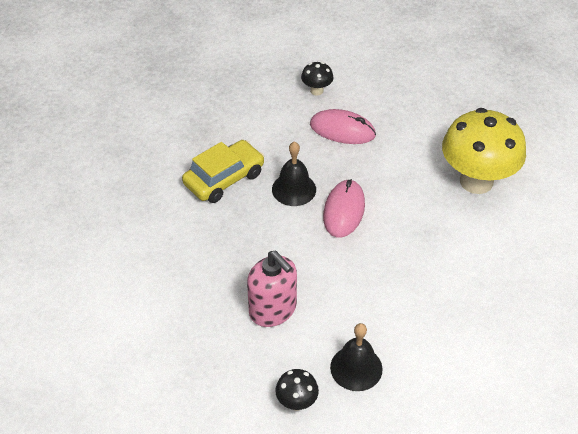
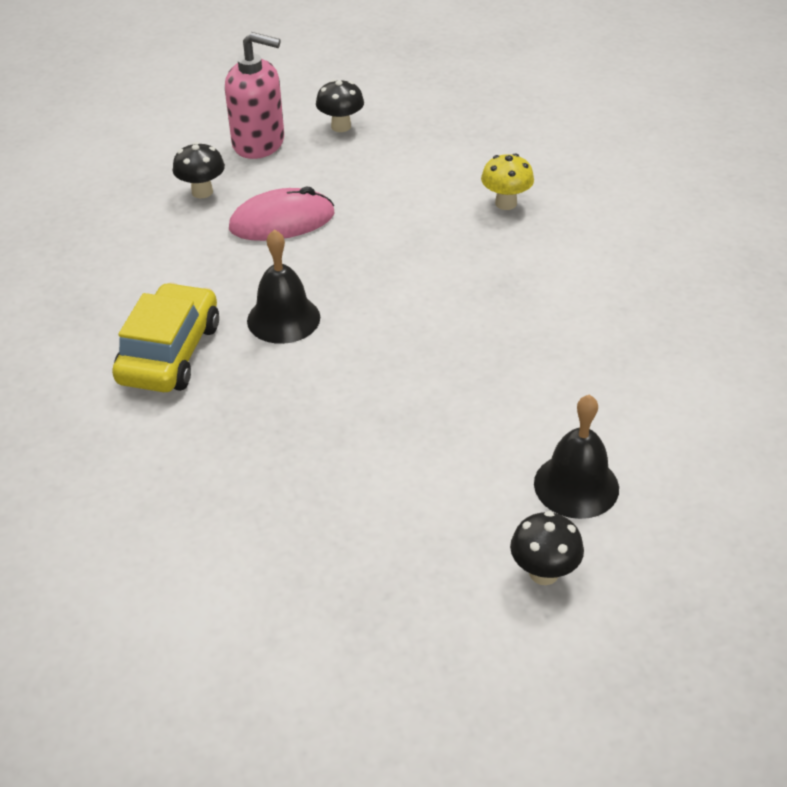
camera: 35 degrees left, 5 degrees down
pink soap dispenser [247,251,297,327] -> pink soap dispenser moved to [225,32,284,159]
pink mouse [323,179,365,237] -> none
yellow mushroom [442,108,526,194] -> yellow mushroom [481,153,534,210], size x0.44
none -> black mushroom [316,79,364,132]

